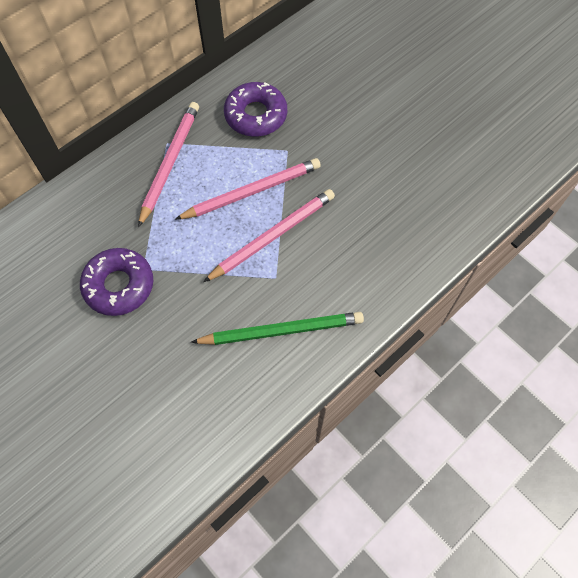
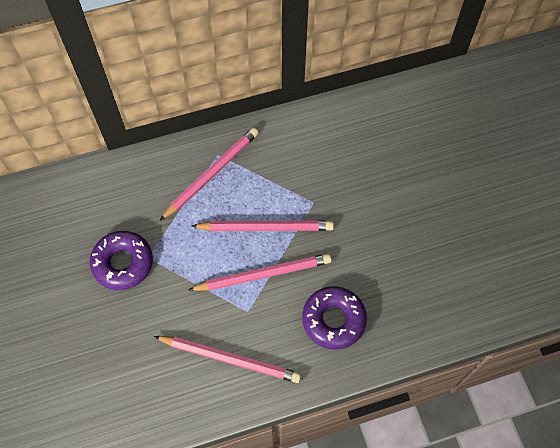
camera: 25 degrees right, 0 degrees up
green pencil [191,312,364,345] -> pink pencil [154,336,301,383]
purple donut [224,82,287,137] -> purple donut moved to [302,286,367,350]

